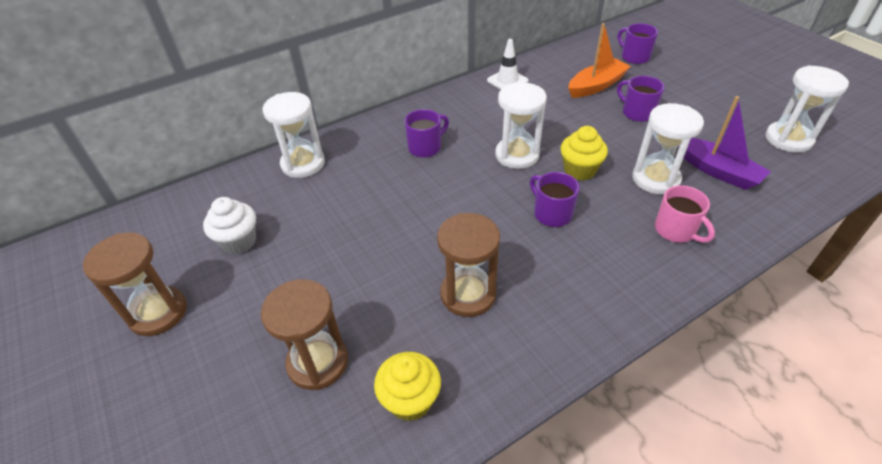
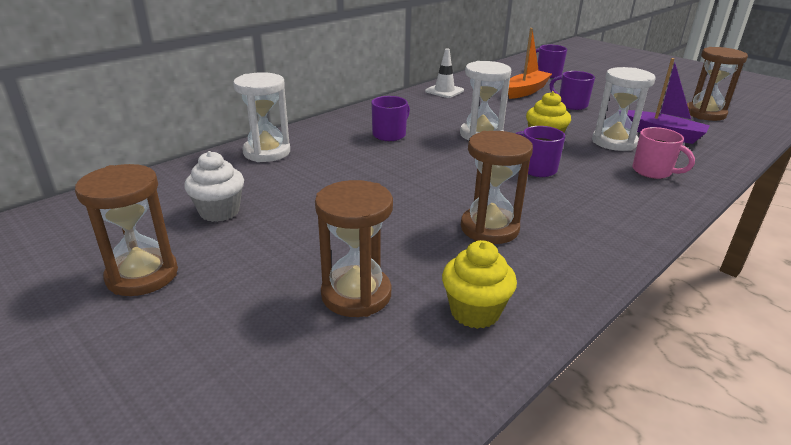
camera: 15 degrees left, 15 degrees down
white hourglass [765,65,849,153] -> brown hourglass [687,47,748,121]

